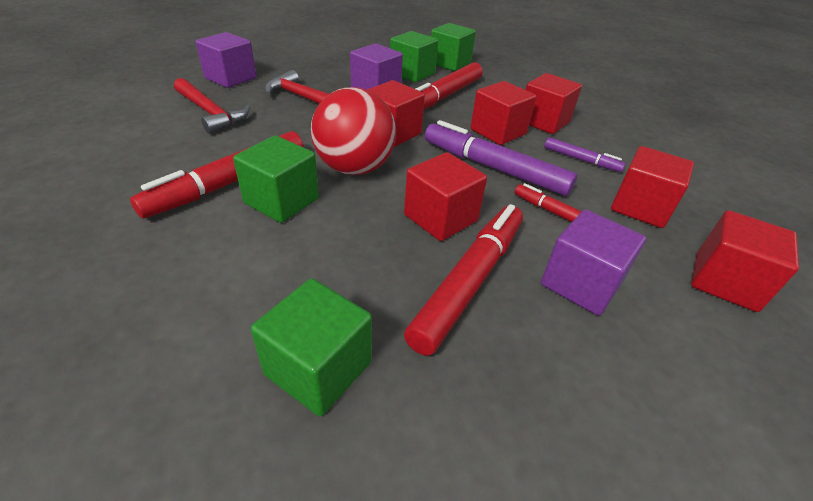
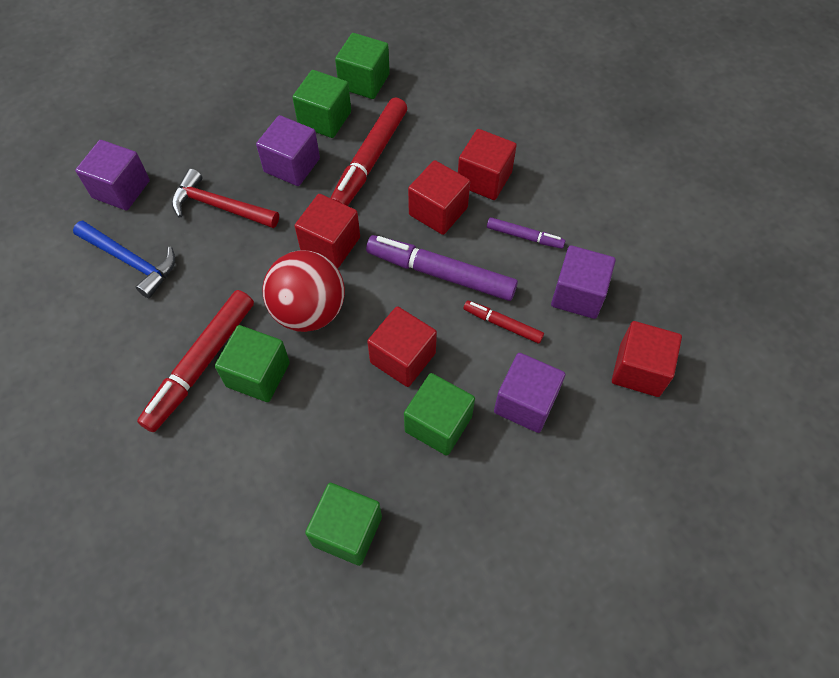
camera: 10 degrees left, 20 degrees up
red hammer [174,78,250,134] -> blue hammer [73,220,175,298]
red marker [404,204,523,356] -> green cube [404,373,475,456]
red cube [611,146,694,228] -> purple cube [551,245,616,319]

